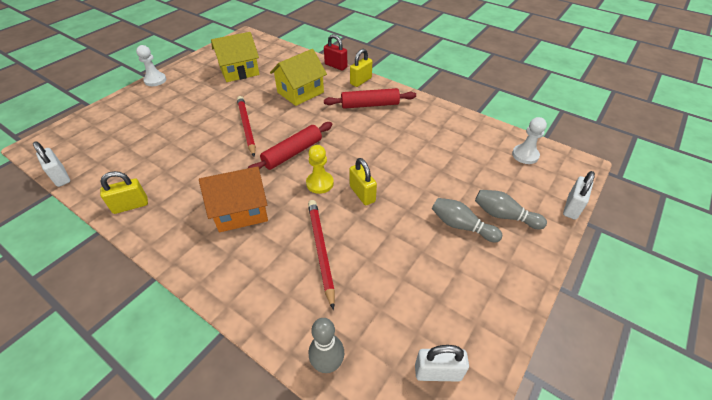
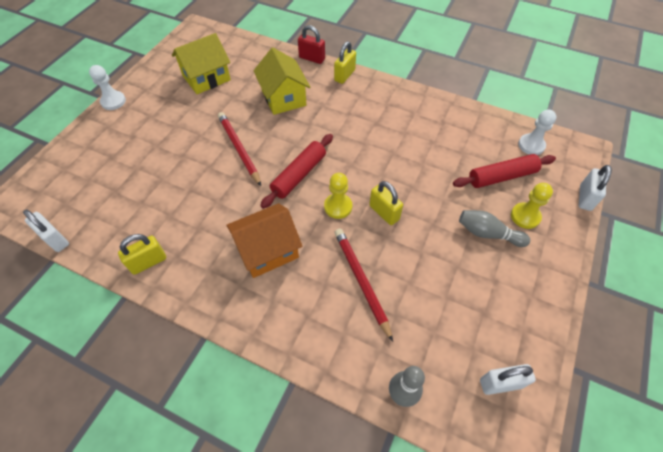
camera: 10 degrees left, 10 degrees up
yellow house [270,49,327,106] -> yellow house turned 60 degrees counterclockwise [254,48,311,115]
red rolling pin [324,88,416,109] -> red rolling pin moved to [453,154,556,188]
grey bowling pin [475,190,547,229] -> yellow pawn [511,183,553,229]

